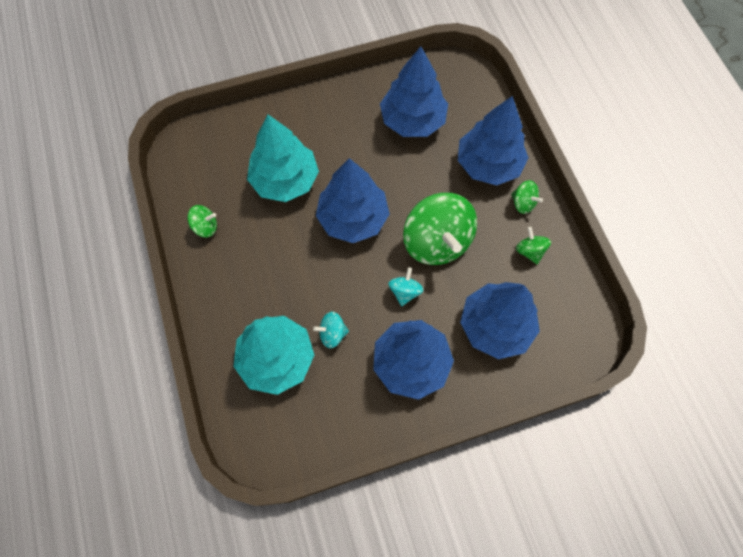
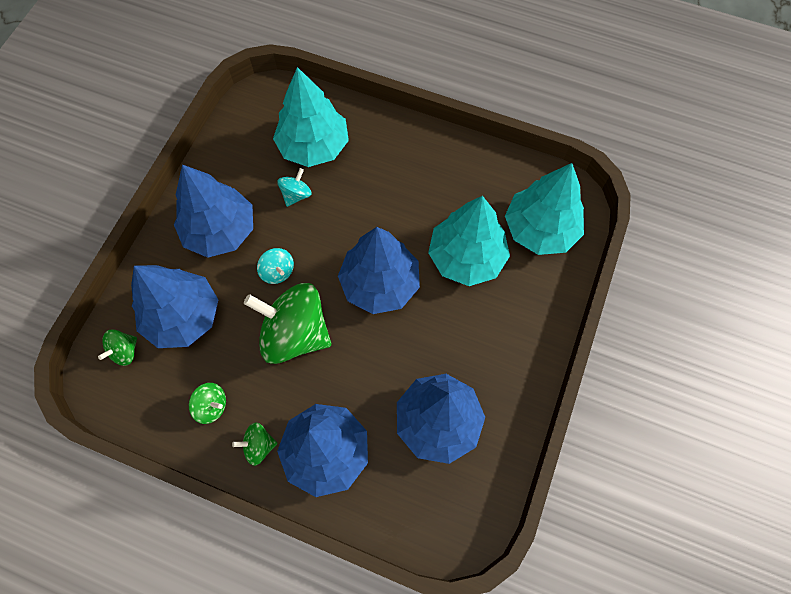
camera: 130 degrees right, 0 degrees up
green spinning top [187,205,217,238] -> green spinning top moved to [98,329,137,366]
none -> turquoise tree [505,163,584,255]

